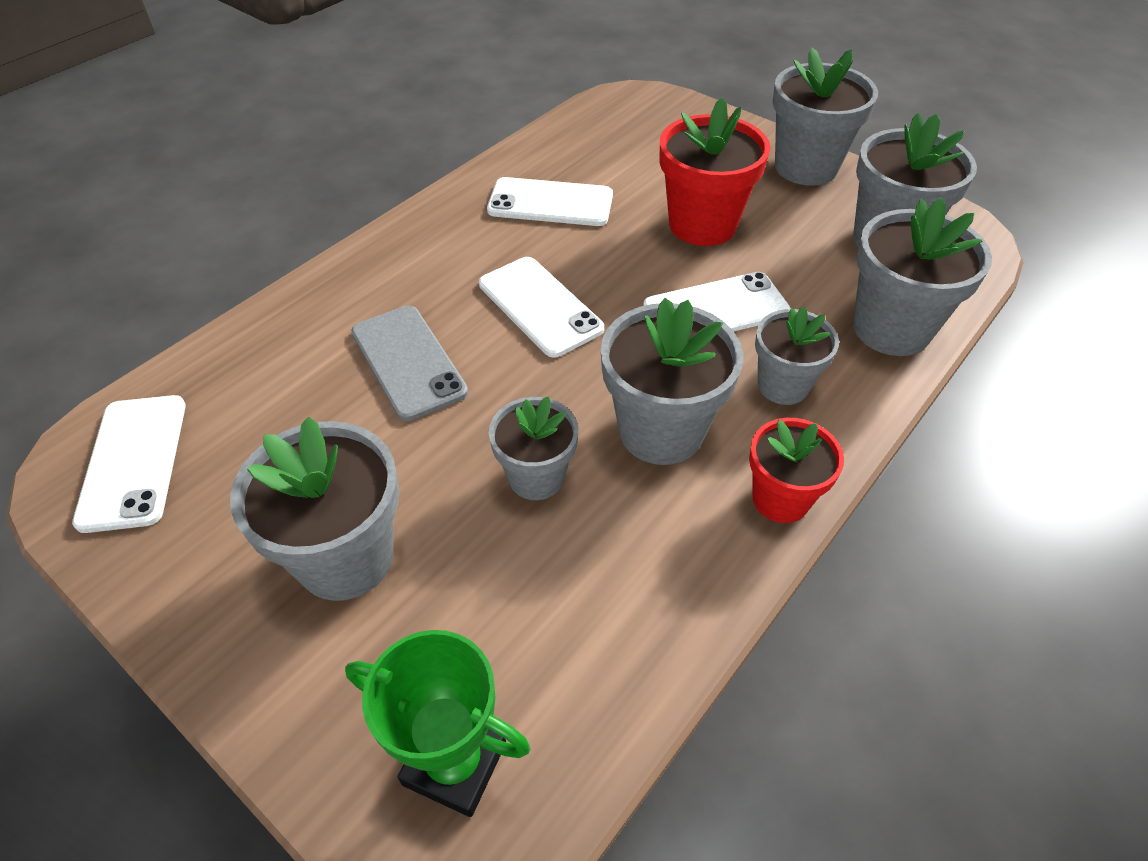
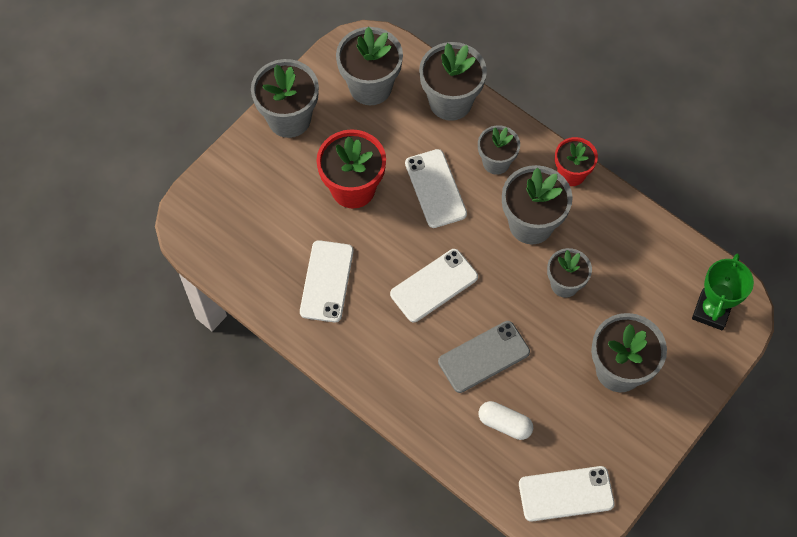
camera: 90 degrees left, 15 degrees up
none -> white capsule [478,401,533,440]

